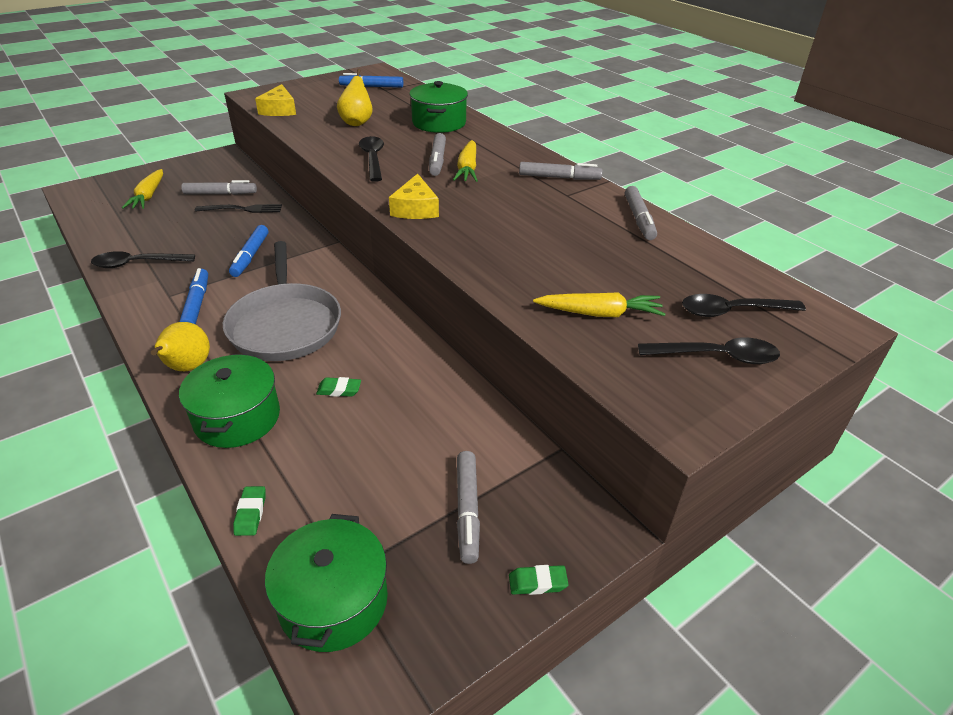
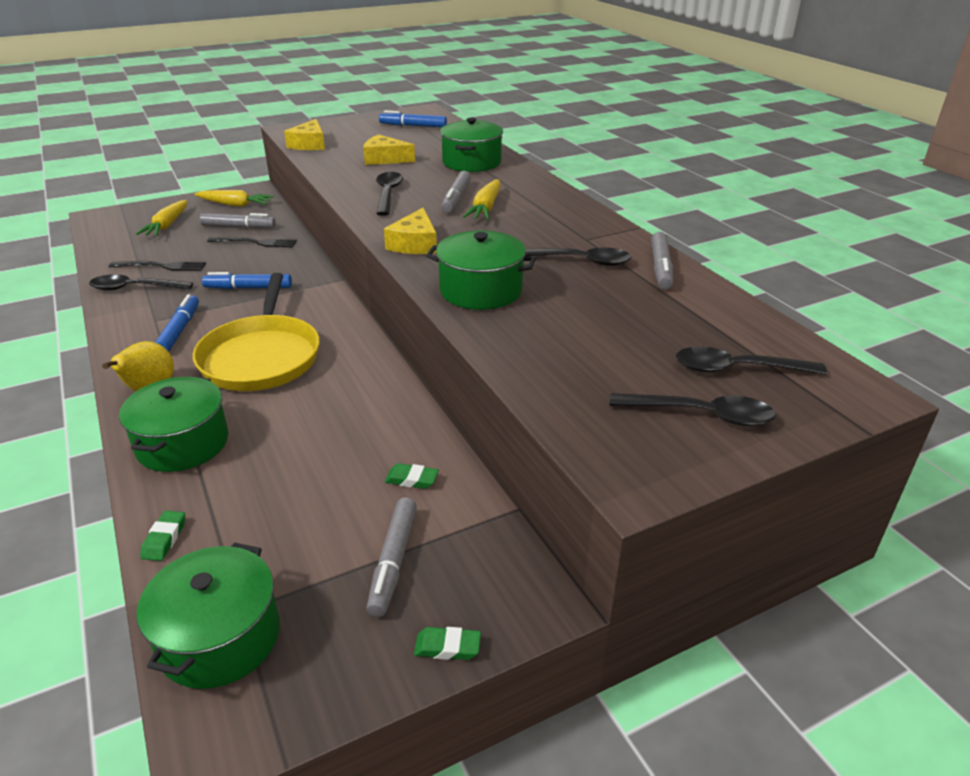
camera: 10 degrees right, 5 degrees down
grey pan [223,241,341,361] -> yellow pan [193,273,320,391]
blue marker [229,225,268,277] -> blue marker turned 75 degrees clockwise [202,272,292,289]
green eraser [316,377,361,397] -> green eraser moved to [385,463,439,489]
yellow pear [337,69,372,126] -> yellow cheese [363,135,415,165]
grey marker [519,162,603,180] -> none
yellow carrot [533,292,665,317] -> yellow carrot moved to [194,190,274,207]
none -> black fork [109,261,206,271]
none -> green pot [426,231,536,310]
none -> black spoon [525,247,631,266]

